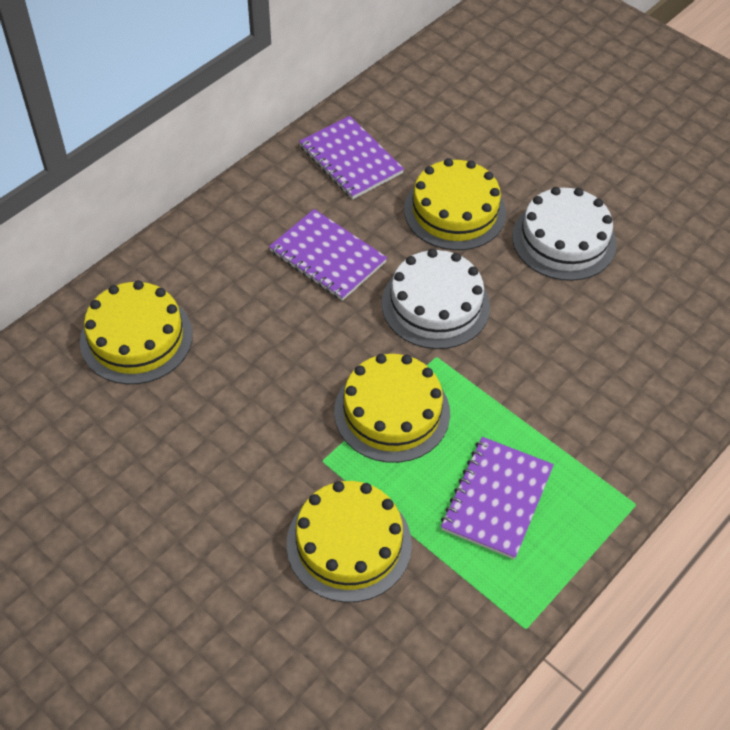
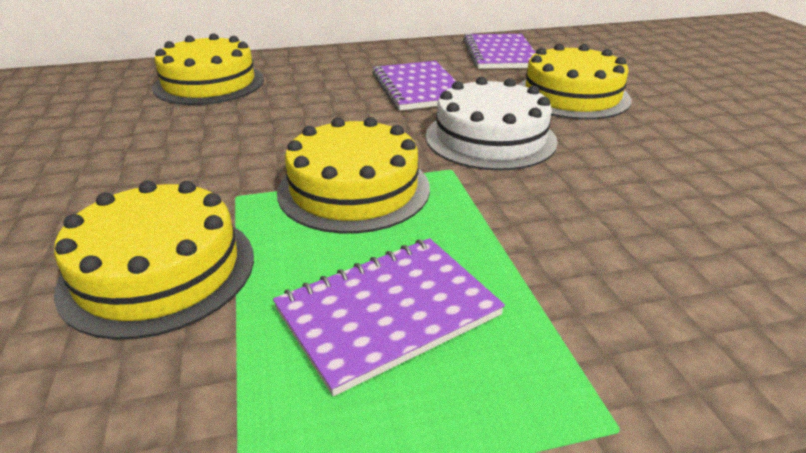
camera: 35 degrees right, 20 degrees down
white cake [512,187,617,281] -> none

